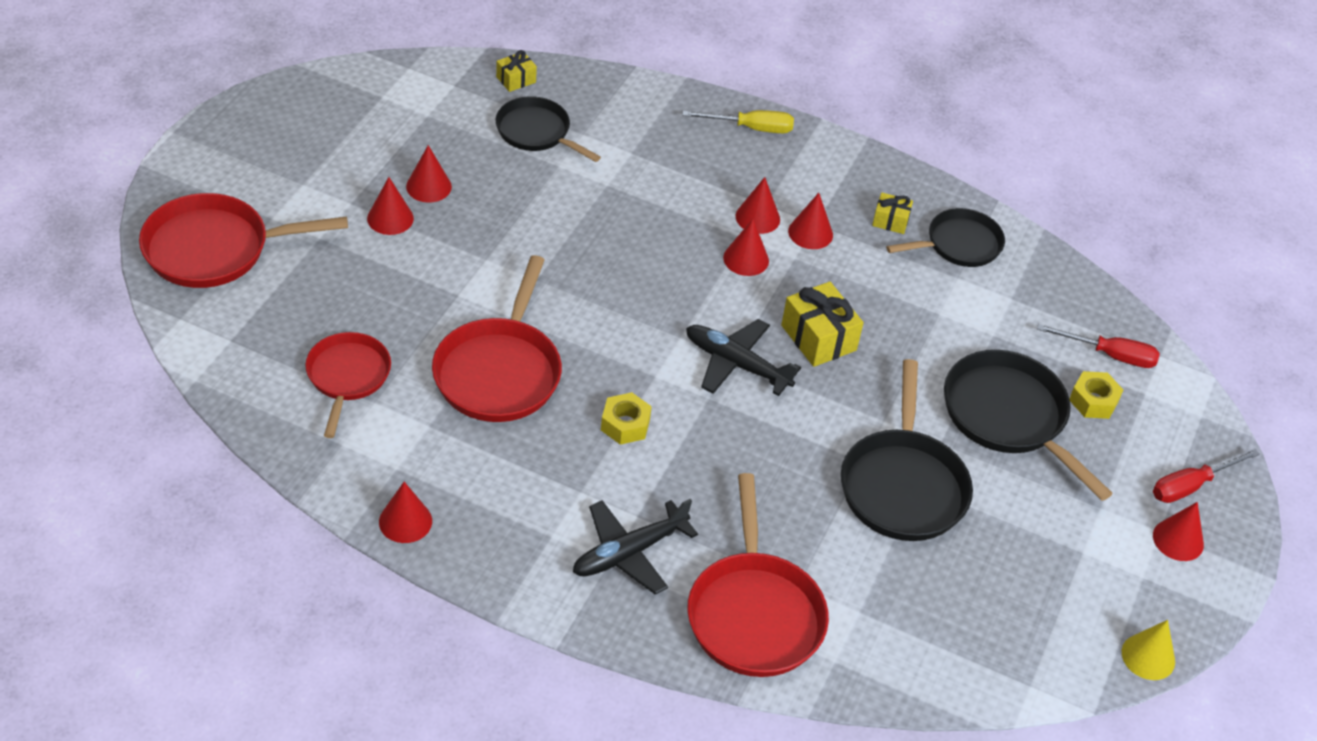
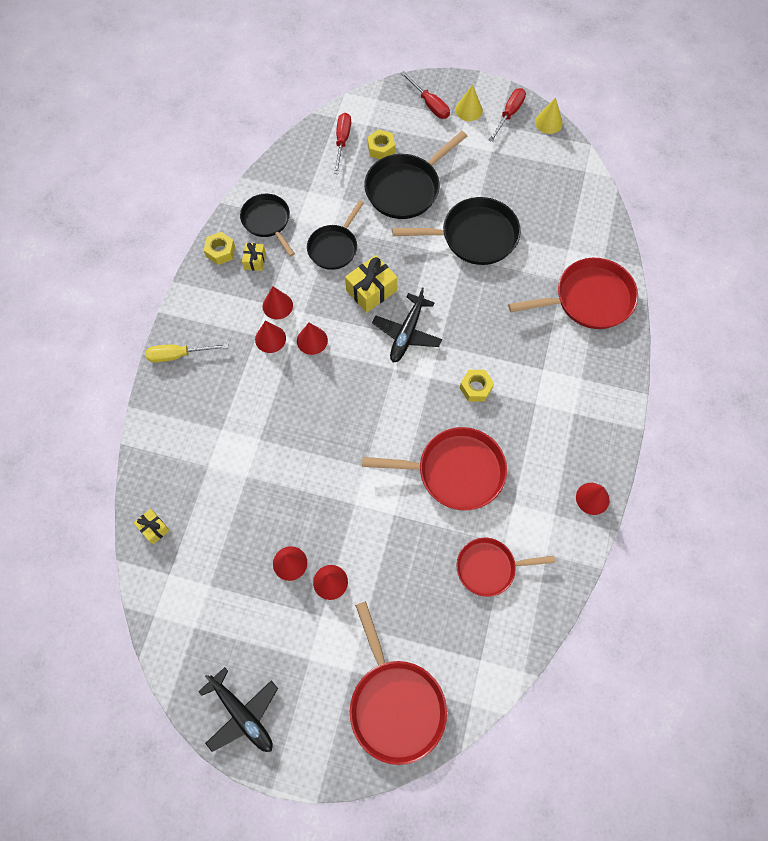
camera: 95 degrees left, 20 degrees up
black pan [496,96,601,162] -> black pan moved to [307,200,364,270]
black plane [573,499,698,594] -> black plane moved to [198,667,278,752]
yellow screwdriver [682,110,794,133] -> yellow screwdriver turned 90 degrees counterclockwise [145,343,228,363]
red cone [1153,502,1204,561] -> yellow cone [455,85,483,121]
none -> yellow nut [204,232,235,265]
none -> red screwdriver [489,88,526,142]

